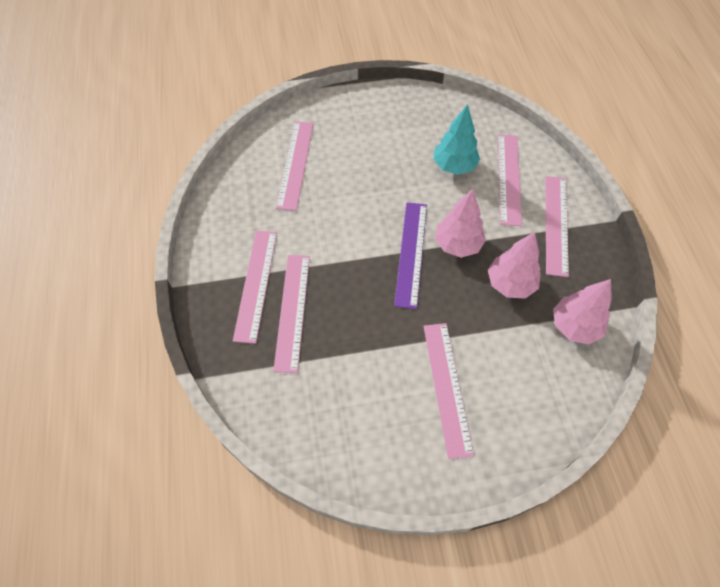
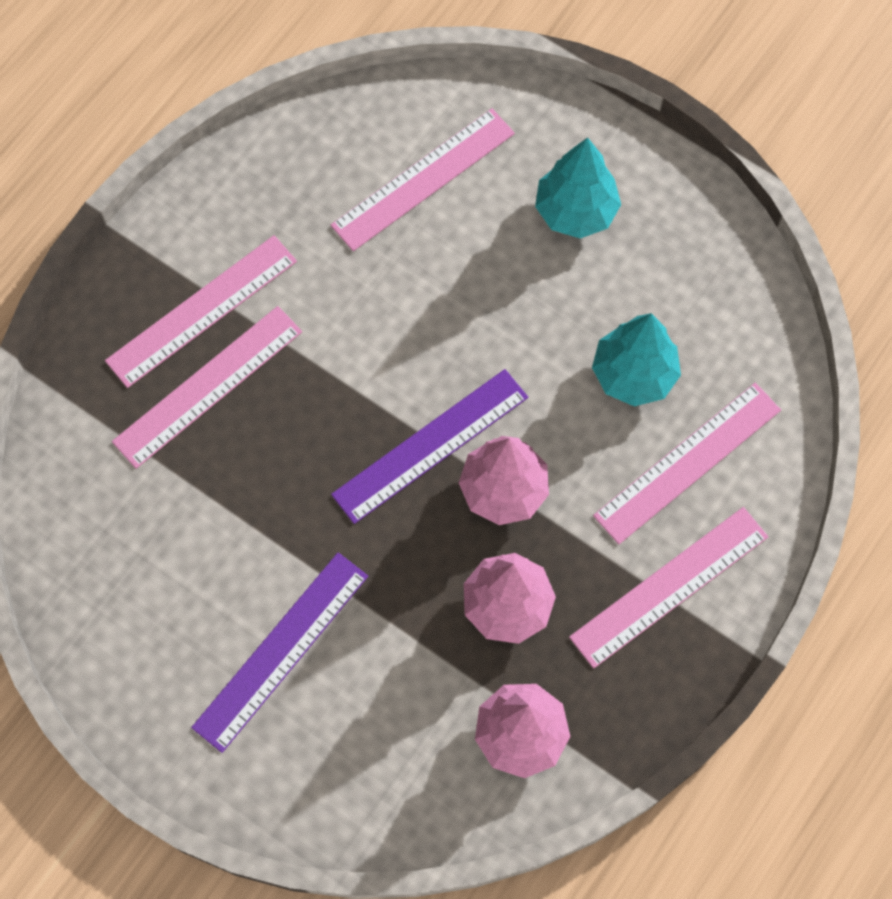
camera: 45 degrees right, 10 degrees up
pink ruler [423,323,474,459] -> purple ruler [191,553,368,753]
none -> turquoise tree [535,138,621,238]

